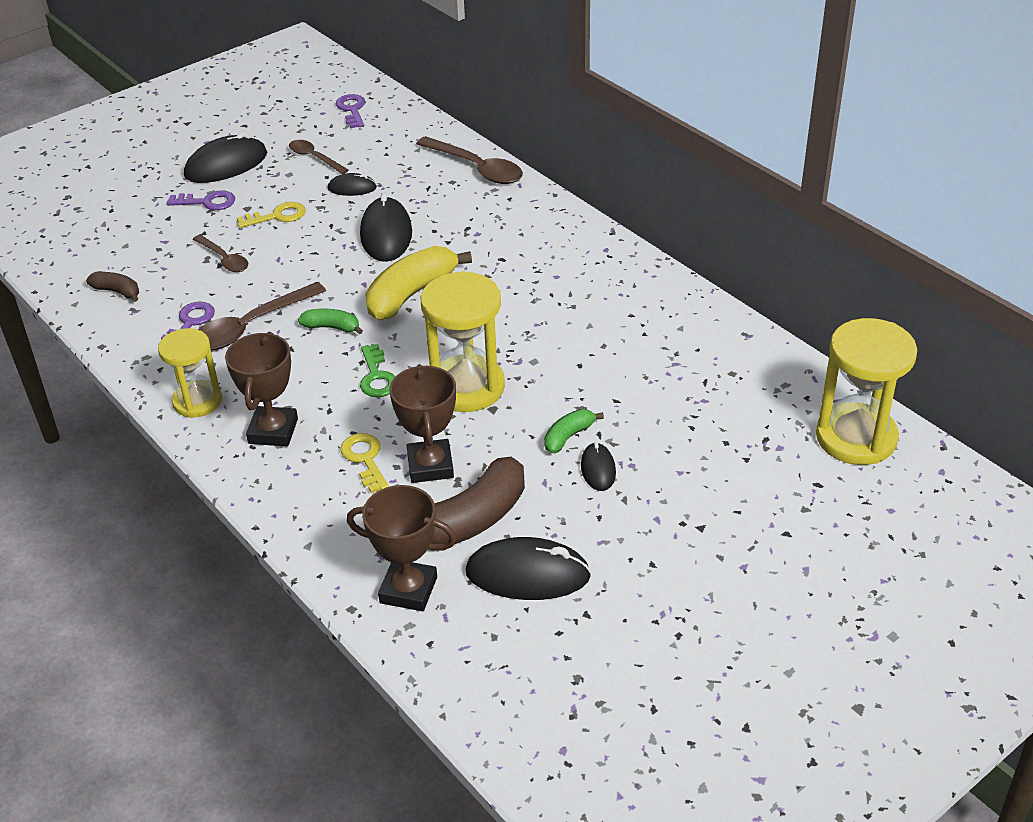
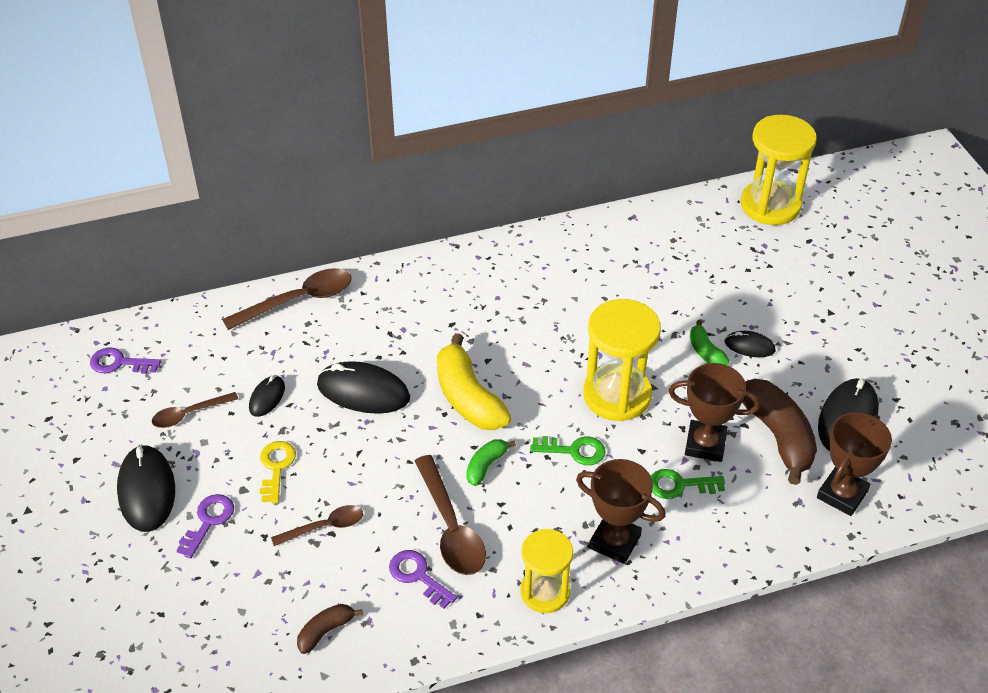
camera: 70 degrees left, 5 degrees up
yellow key [340,433,389,493] -> green key [651,469,725,499]

